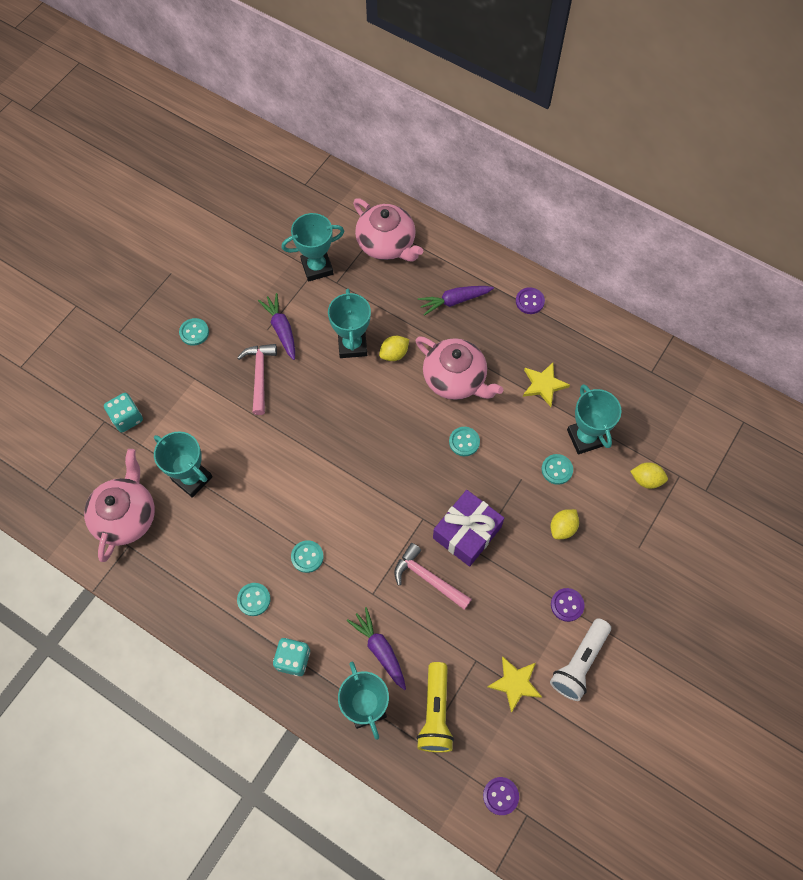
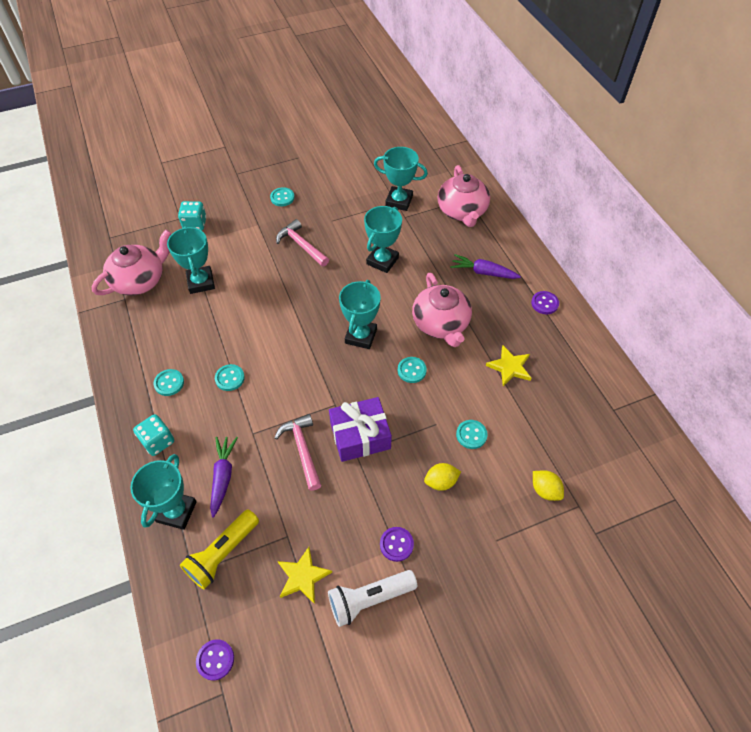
camera: 35 degrees right, 10 degrees down
pink hammer [237,344,277,415] -> pink hammer turned 75 degrees counterclockwise [276,219,329,267]
purple carrot [258,293,295,360] -> none
yellow lemon [379,336,409,361] -> none
turquoise trophy [567,384,622,454] -> turquoise trophy moved to [339,280,381,349]

